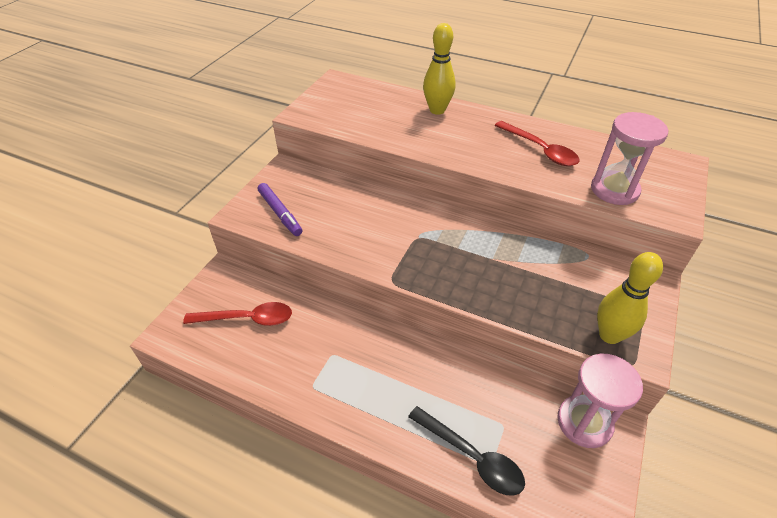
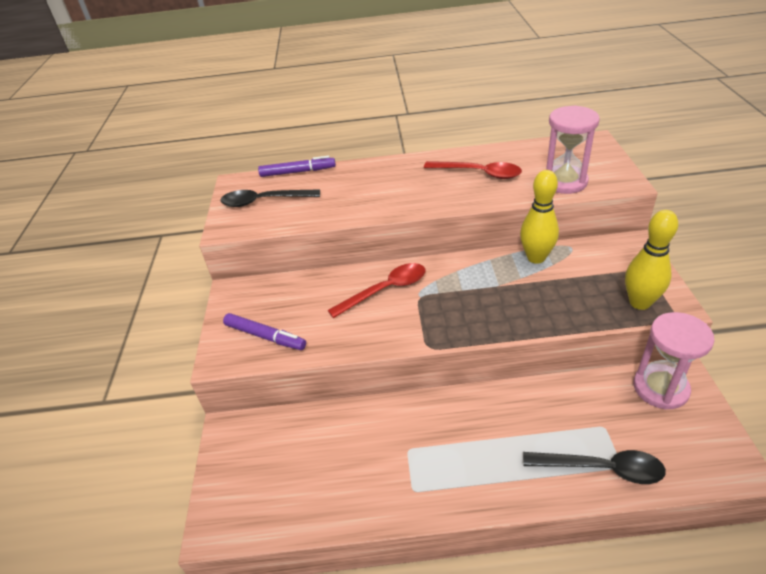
camera: 25 degrees left, 5 degrees down
red spoon [183,302,292,326] -> red spoon moved to [327,263,425,318]
yellow bowling pin [423,23,456,115] -> yellow bowling pin moved to [520,170,559,264]
none -> black spoon [220,189,320,207]
none -> purple marker [258,156,336,177]

